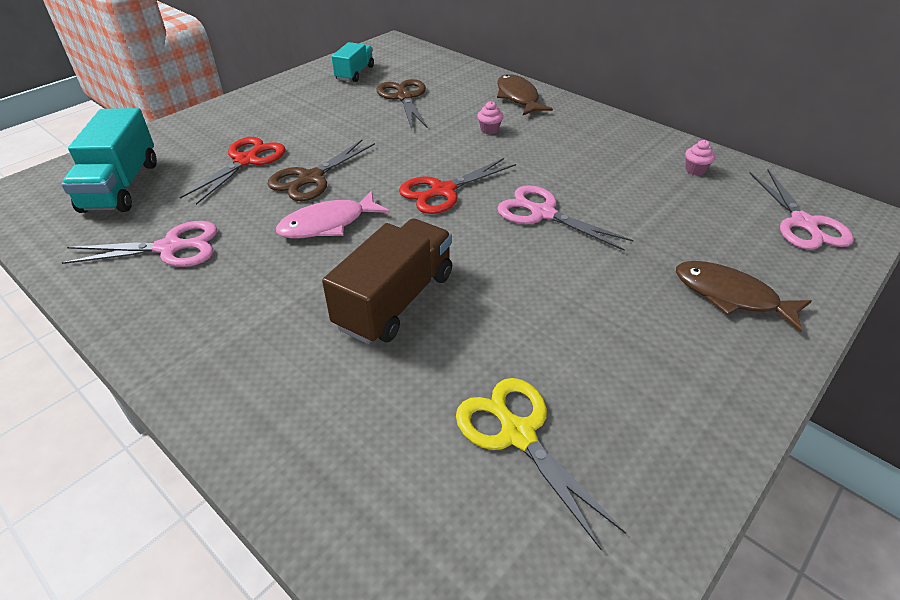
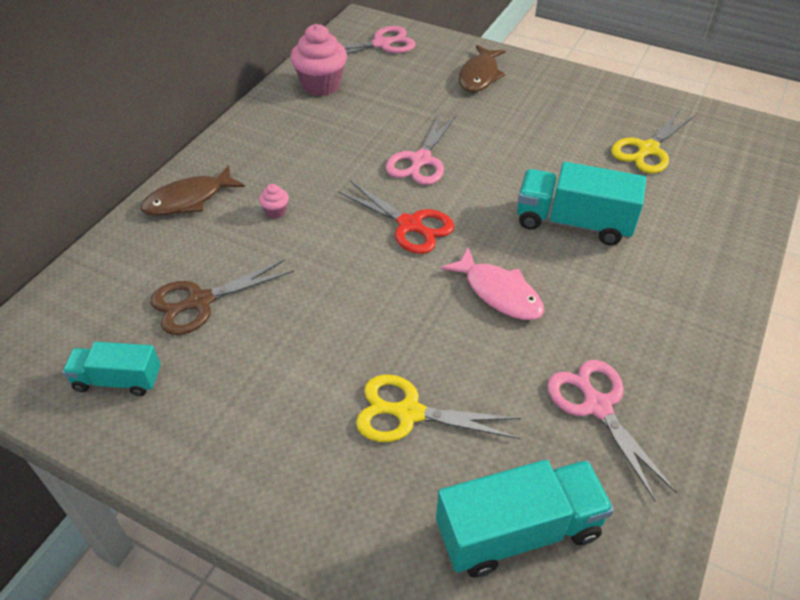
camera: 105 degrees left, 5 degrees up
red scissors [180,137,286,205] -> yellow scissors [356,374,521,442]
brown scissors [267,140,375,201] -> none
brown truck [322,218,452,344] -> turquoise truck [517,162,646,245]
pink cupcake [685,140,715,175] -> pink cupcake [290,24,347,96], size x2.25

